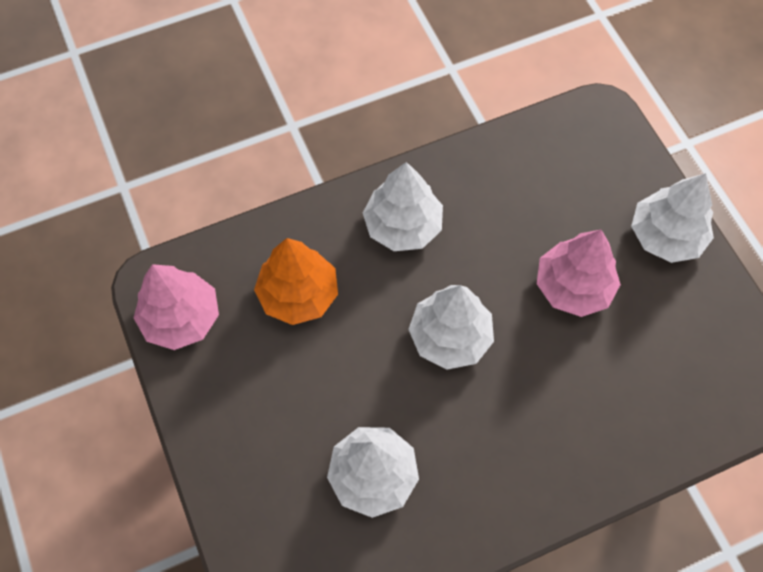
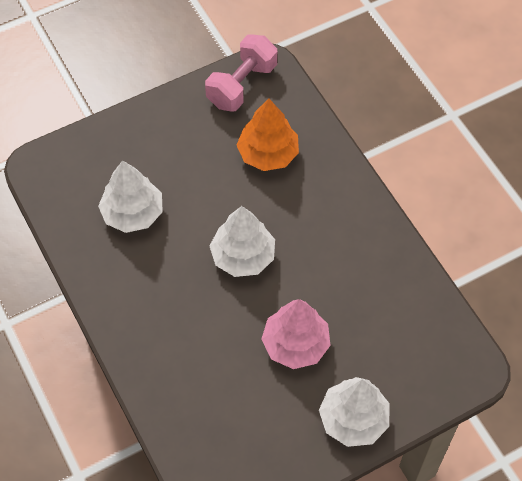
camera: 85 degrees right, 5 degrees down
pink tree [134,264,219,350] -> pink dumbbell [205,34,277,112]
white tree [363,162,443,251] -> none

